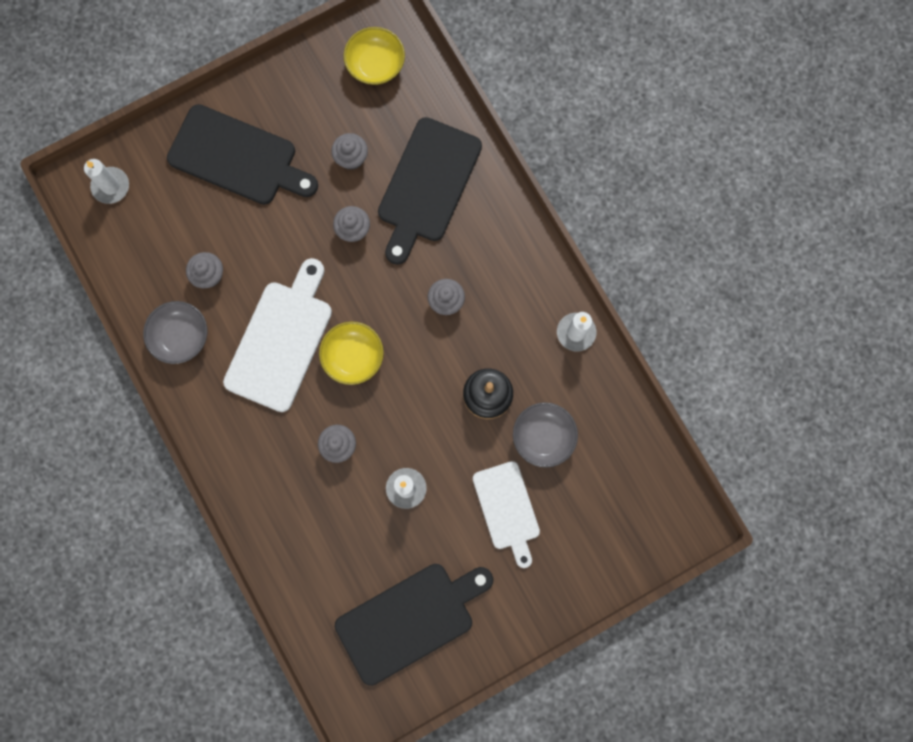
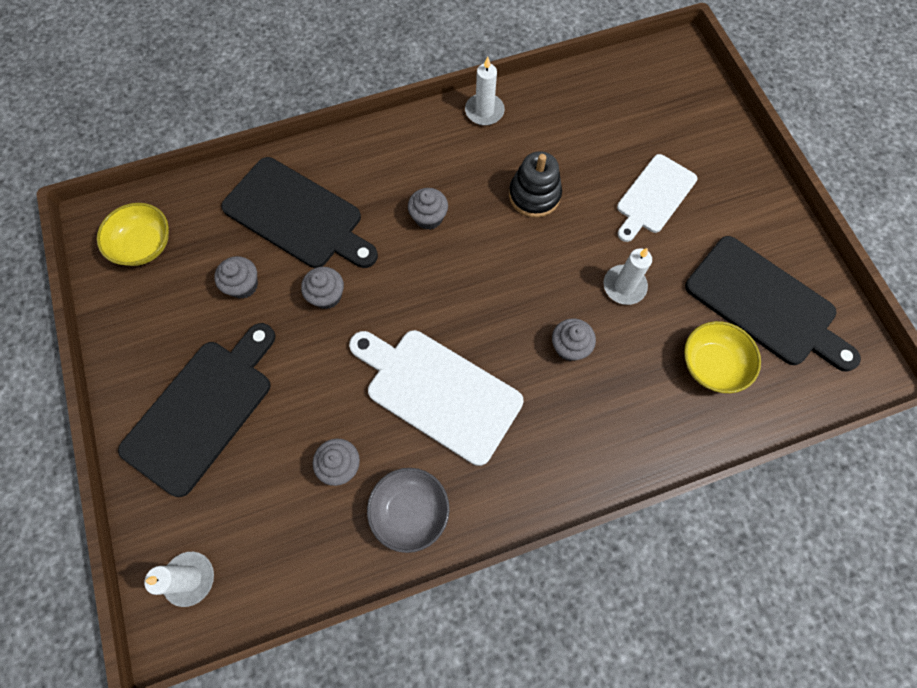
camera: 80 degrees left, 10 degrees down
yellow bowl [319,322,384,385] -> yellow bowl moved to [684,321,761,393]
black cutting board [335,564,493,686] -> black cutting board turned 150 degrees clockwise [685,236,861,372]
white cutting board [473,461,540,568] -> white cutting board turned 135 degrees clockwise [617,154,697,242]
grey bowl [513,402,578,468] -> none

